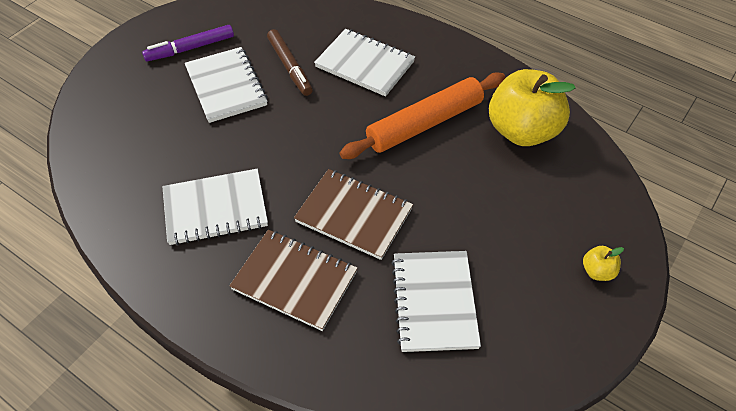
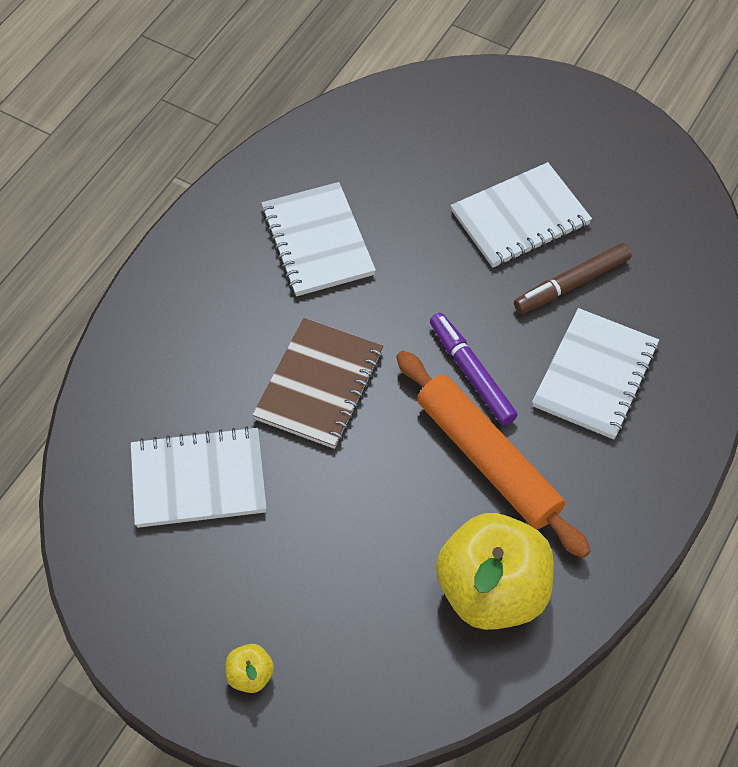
camera: 85 degrees right, 5 degrees up
purple marker [142,25,234,61] -> purple marker moved to [430,313,518,425]
brown notebook [229,230,358,331] -> none

